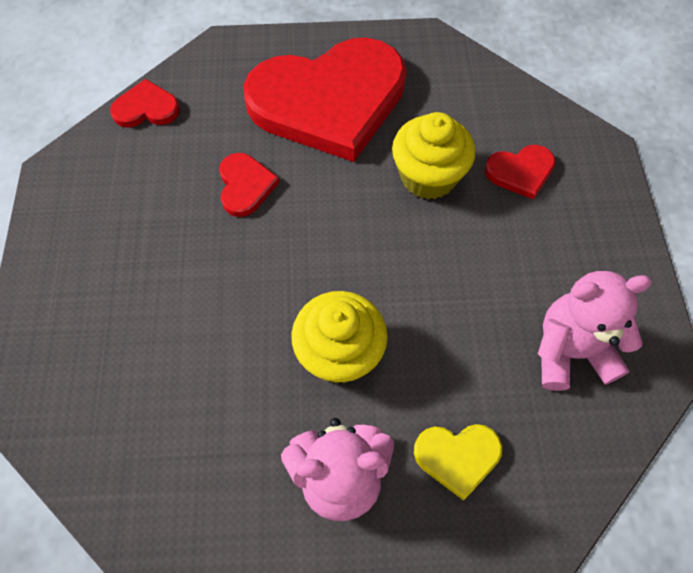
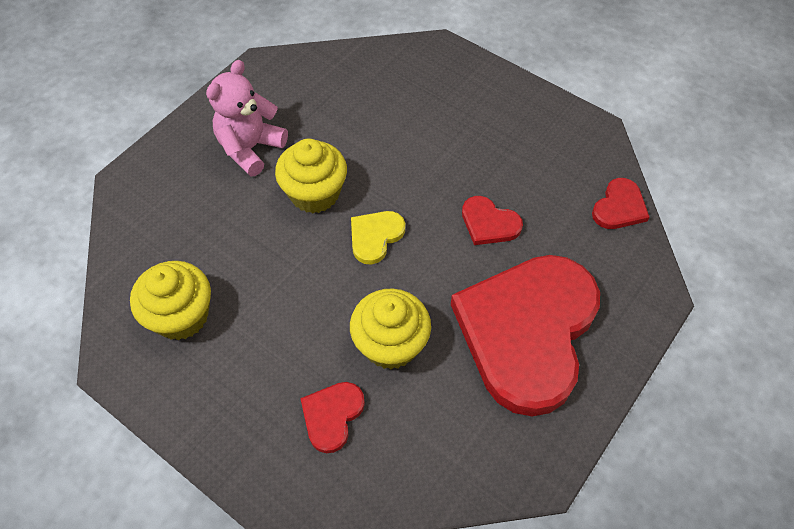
camera: 130 degrees right, 5 degrees down
yellow heart [414,424,502,501] -> yellow heart moved to [351,211,405,264]
pink teddy bear [538,271,652,391] -> yellow cupcake [130,261,211,340]

